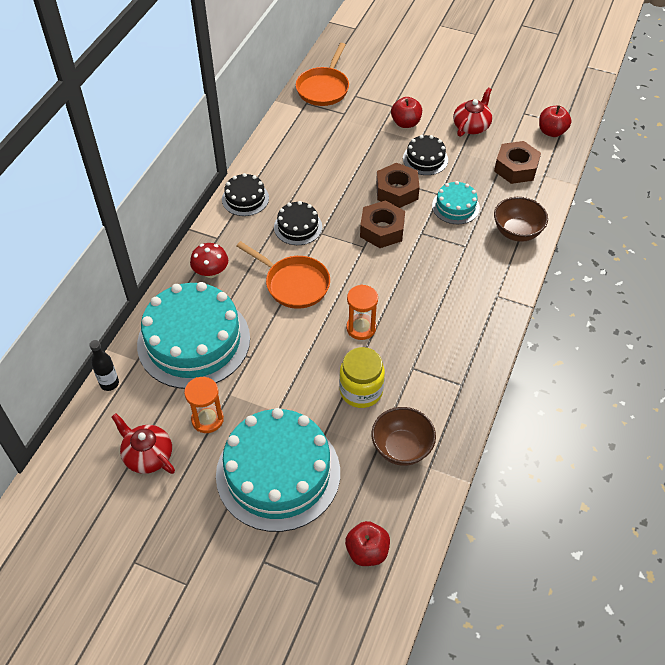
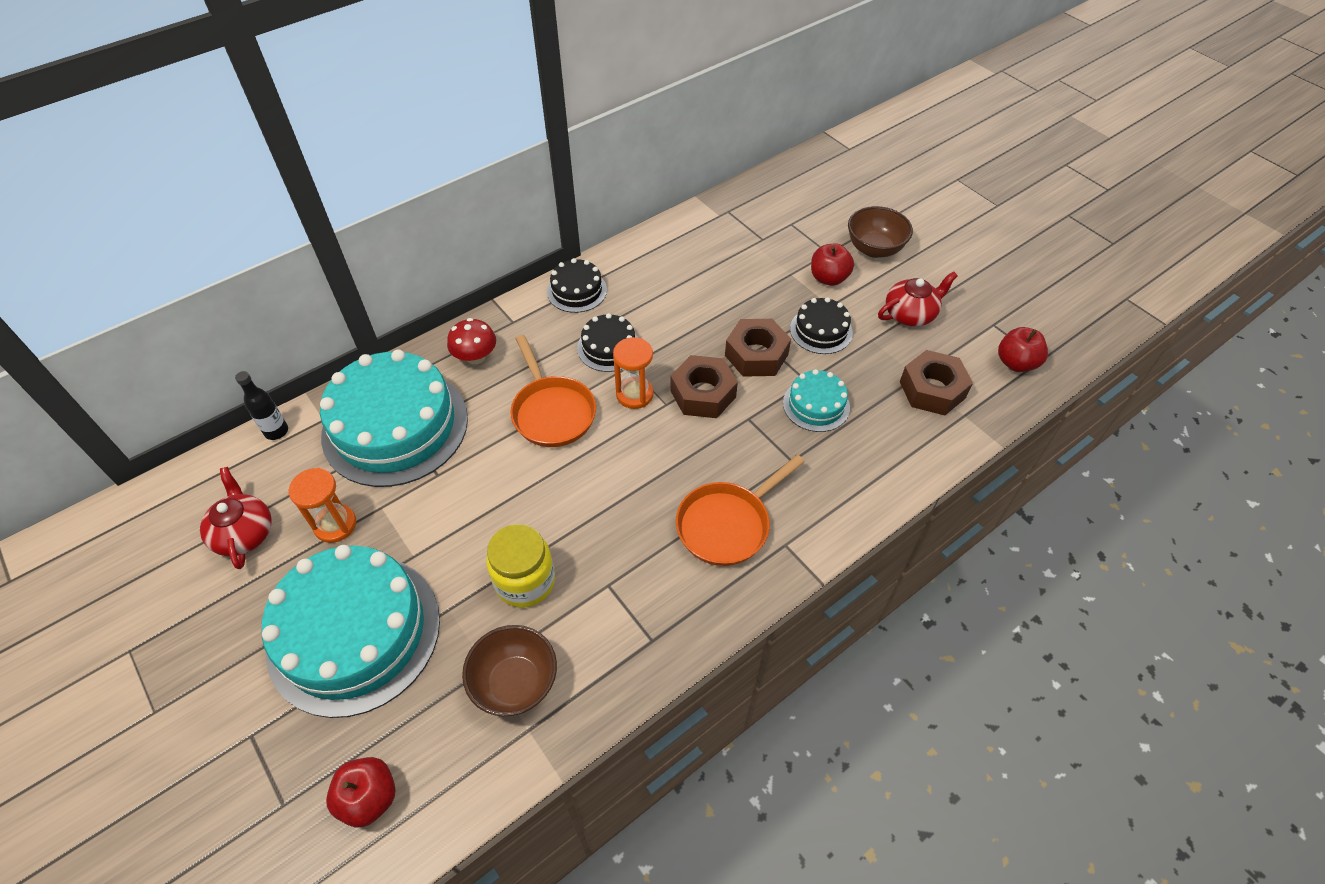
camera: 30 degrees right, 0 degrees up
orange pan [296,43,349,106] -> orange pan moved to [676,454,805,566]
orange hourglass [346,284,378,340] -> orange hourglass moved to [613,337,654,409]
brown bowl [494,197,548,242] -> brown bowl moved to [848,206,913,258]

